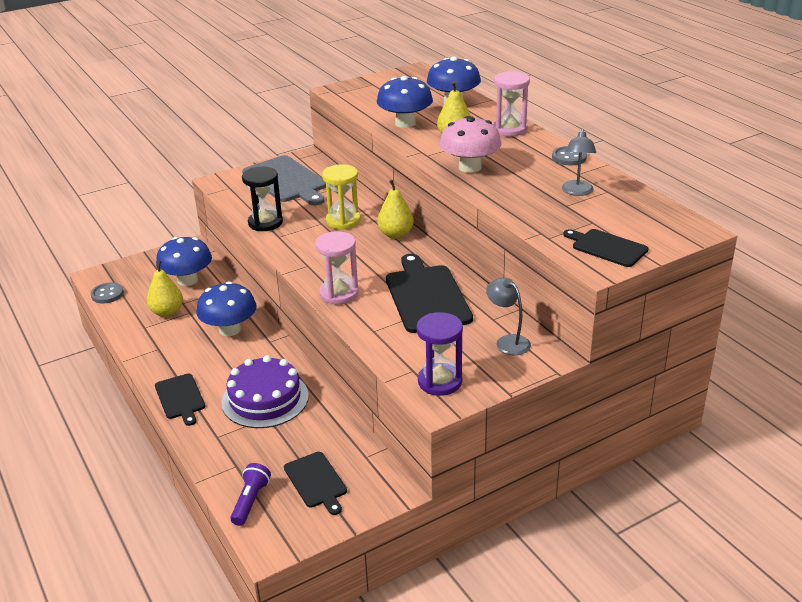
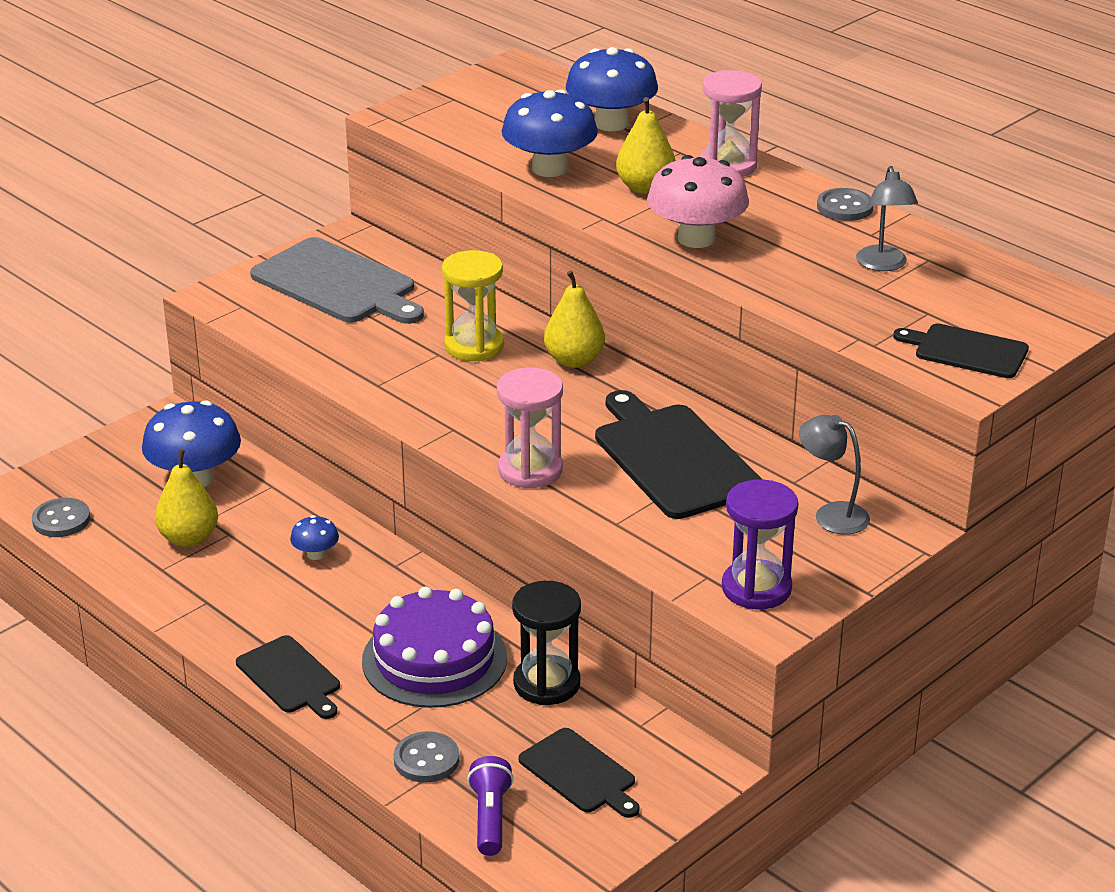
camera: 15 degrees left, 0 degrees up
blue mushroom [197,282,257,336] -> blue mushroom [290,515,339,560], size x0.47
black hourglass [242,166,283,231] -> black hourglass moved to [512,581,581,705]
none -> grey button [394,731,460,783]

